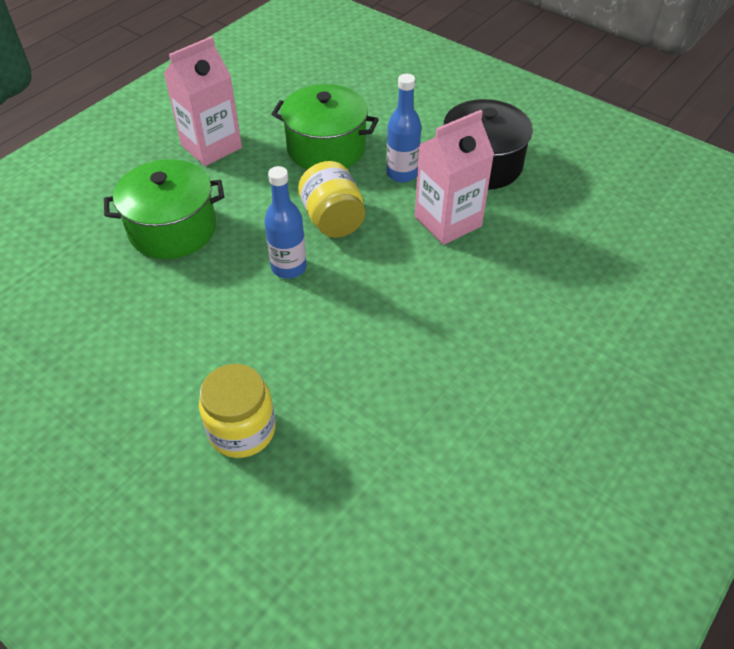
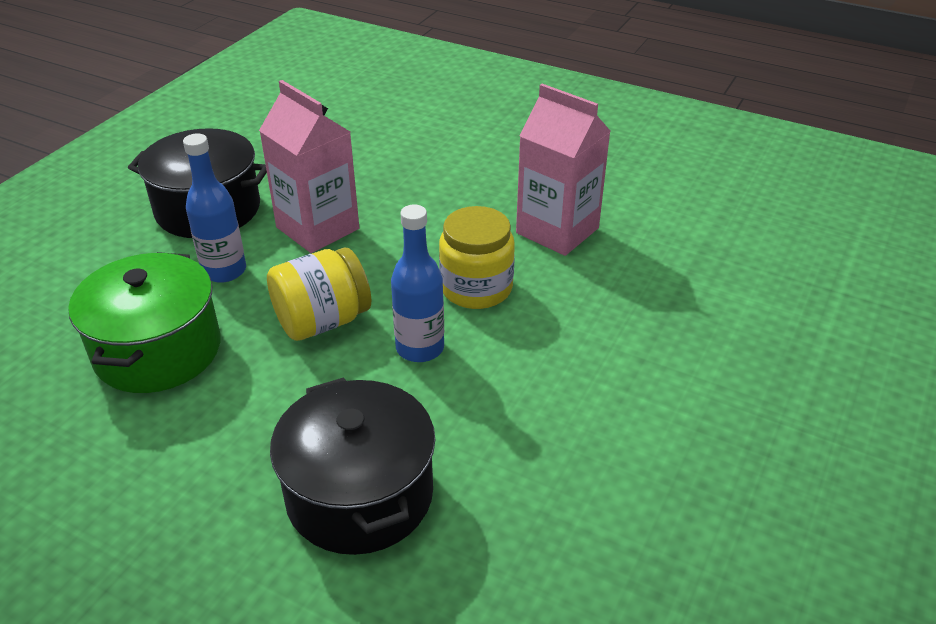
camera: 100 degrees left, 10 degrees down
green pot [104,159,224,259] -> black pot [270,377,435,555]
pink carton [163,36,242,166] -> pink carton moved to [516,84,611,256]
yellow jar [199,364,276,458] -> yellow jar moved to [439,206,515,309]

